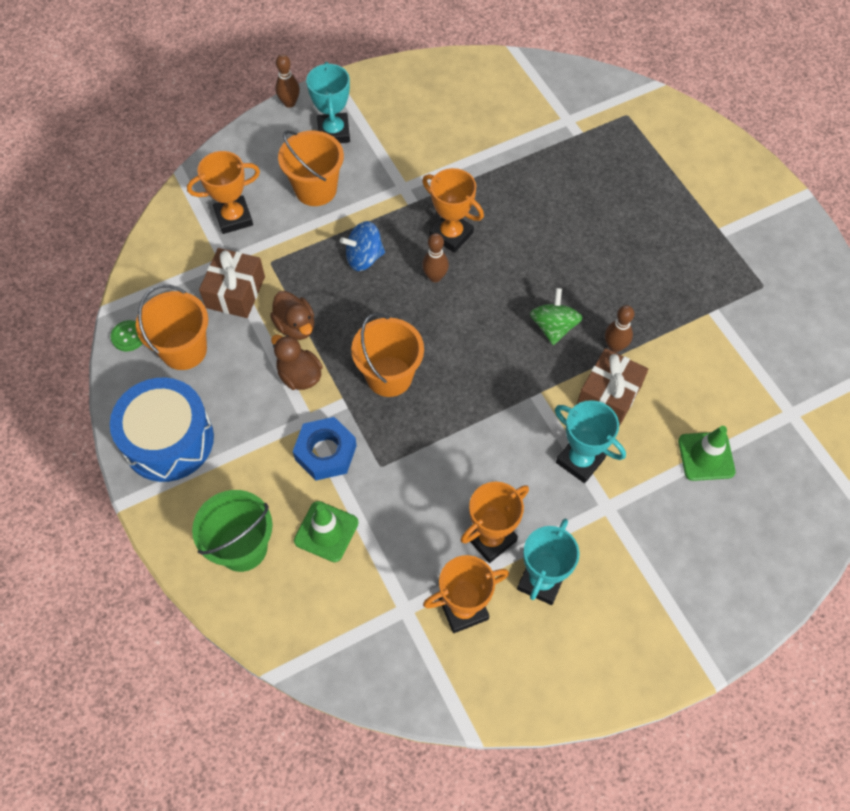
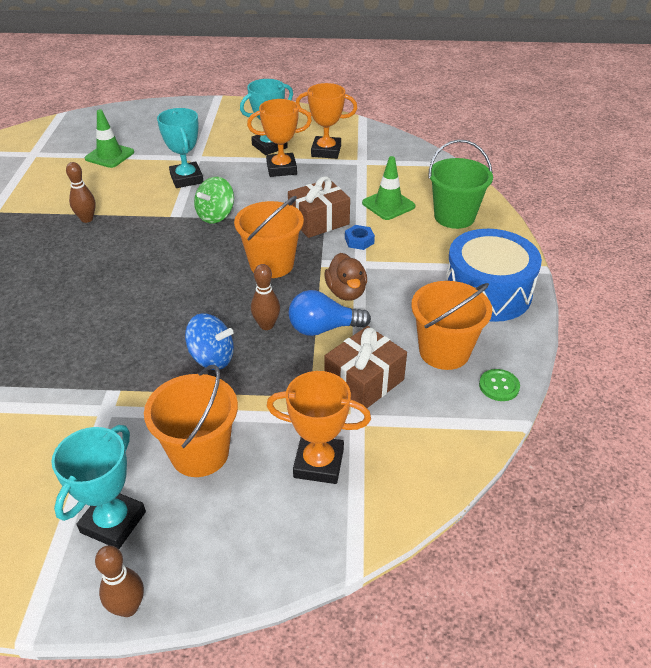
camera: 150 degrees left, 20 degrees down
brown duck [270,291,314,340] -> blue light bulb [289,290,371,336]
blue nut [293,417,357,481] -> blue nut [345,225,375,250], size x0.55
orange trophy [422,168,484,253] -> none
brown bowling pin [422,233,449,282] -> brown bowling pin moved to [251,264,280,330]
green spinning top [530,288,583,345] -> green spinning top moved to [194,177,234,223]
brown gift [577,348,648,427] -> brown gift moved to [288,176,350,238]

